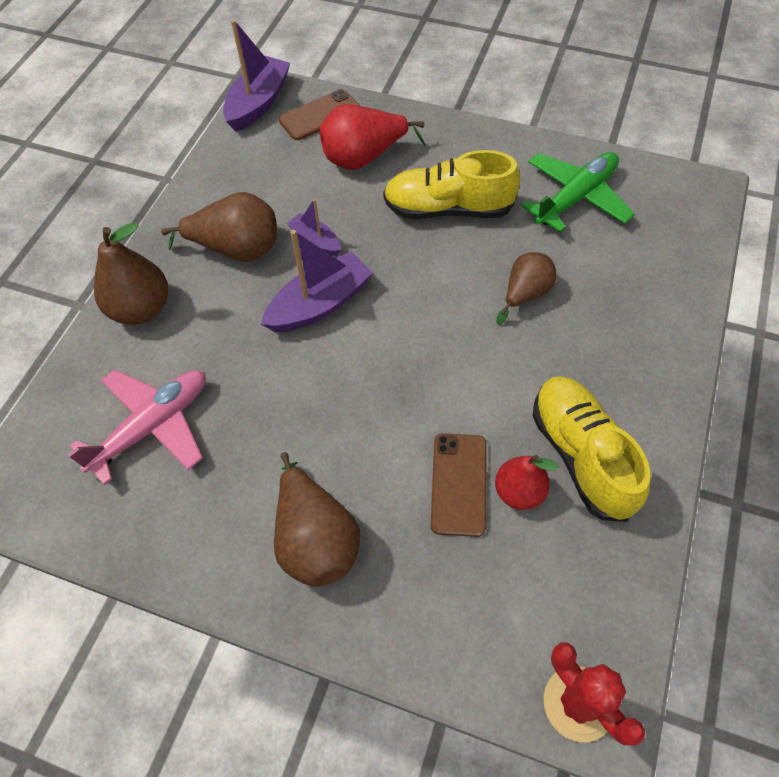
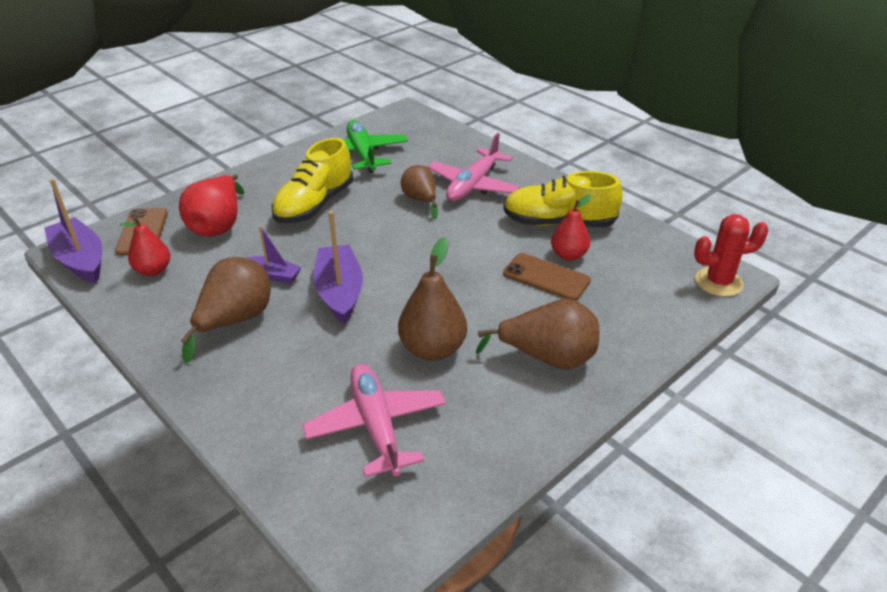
camera: 65 degrees left, 20 degrees down
brown pear [94,222,168,325] -> brown pear moved to [398,237,467,361]
purple boat [287,199,341,256] -> purple boat turned 135 degrees counterclockwise [248,226,302,284]
none -> red pear [120,216,170,276]
none -> pink plane [427,133,520,201]

